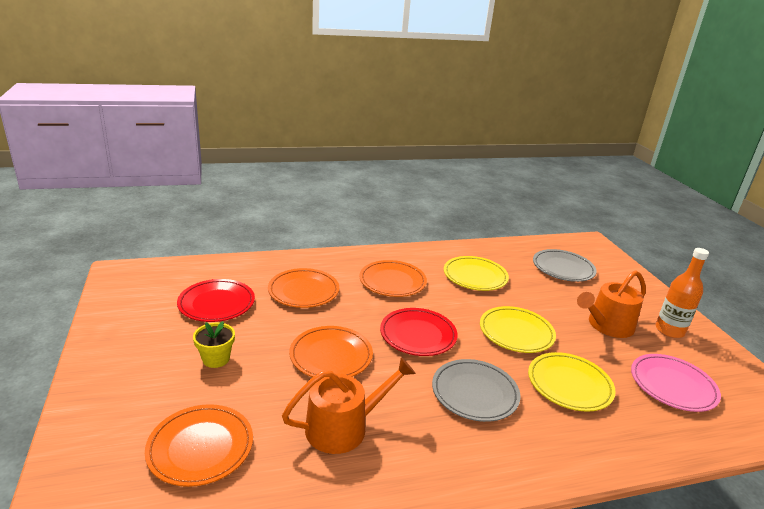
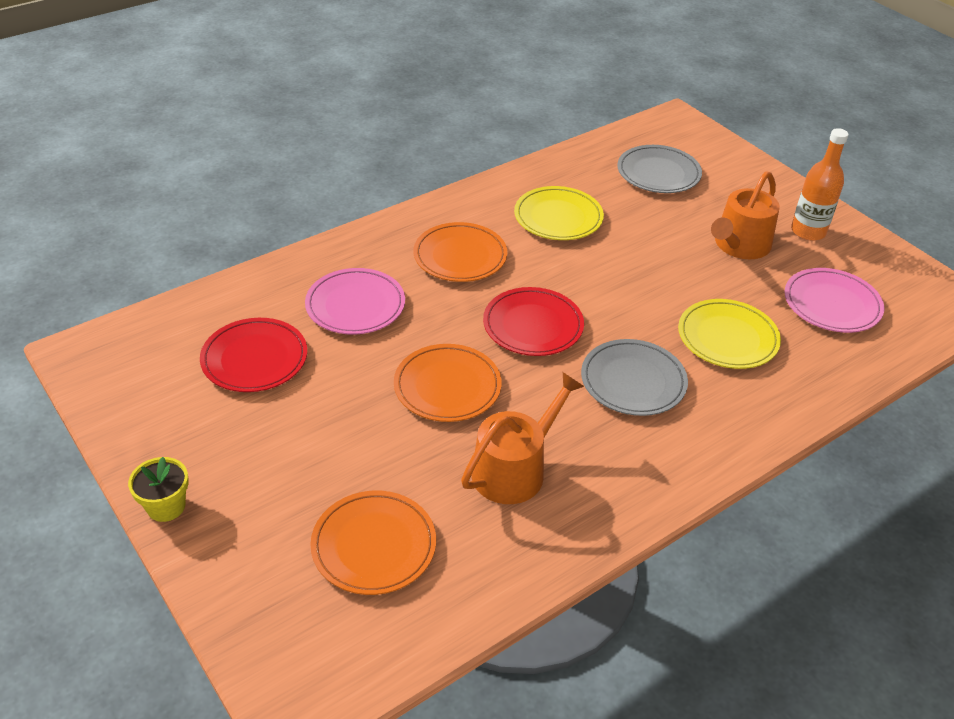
camera: 20 degrees left, 15 degrees up
yellow flower pot [193,321,235,368] -> yellow flower pot moved to [128,457,189,522]
orange plate [268,268,339,308] -> pink plate [305,268,405,335]
yellow plate [480,306,556,353] -> none

